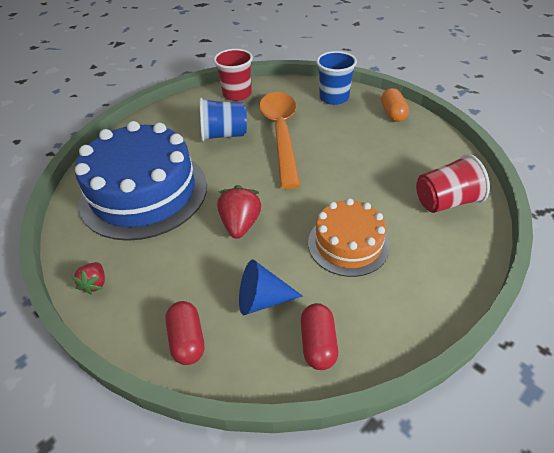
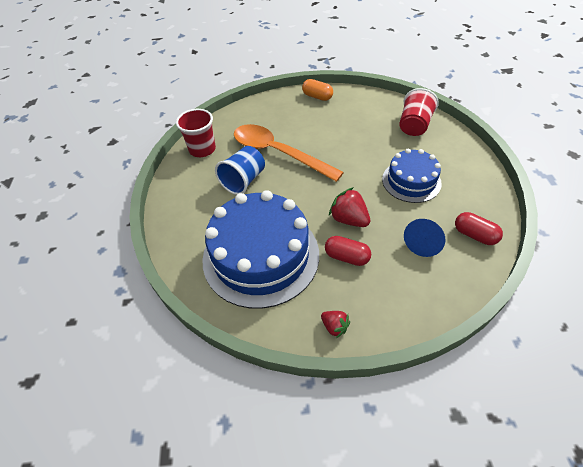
camera: 50 degrees left, 5 degrees up
red capsule [165,301,204,365] -> red capsule moved to [325,236,371,266]
orange cake [308,198,390,277] -> blue cake [382,149,442,203]
blue cup [316,51,357,105] -> none

